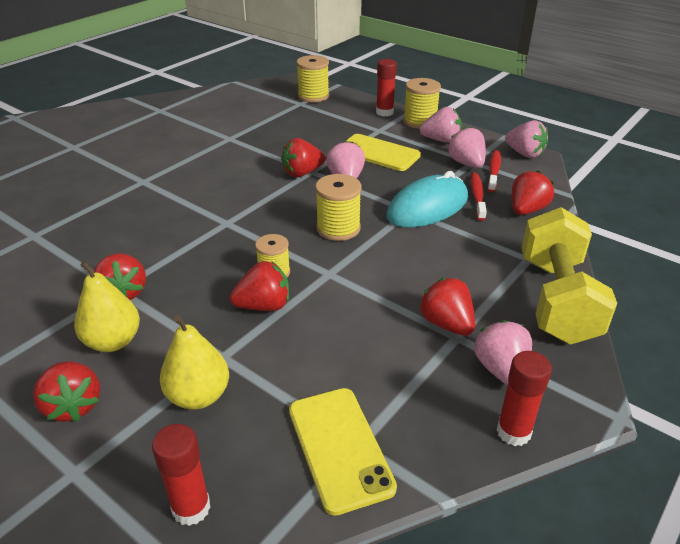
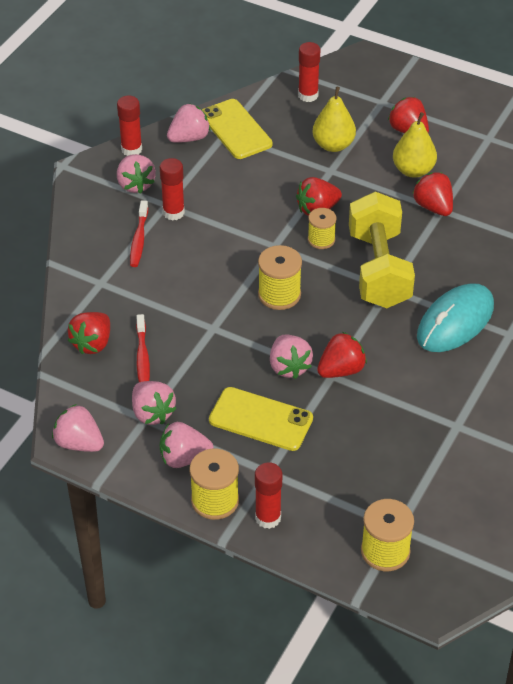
camera: 170 degrees right, 10 degrees up
turquoise mouse [386,171,468,227] -> turquoise mouse moved to [417,283,494,352]
red strawberry [419,278,475,336] -> red glue stick [160,158,185,221]
red toothbrush [487,150,501,192] -> red toothbrush moved to [130,200,148,267]
yellow dumbbell [522,207,617,344] -> yellow dumbbell moved to [349,192,415,308]
none -> pink strawberry [167,103,210,143]

